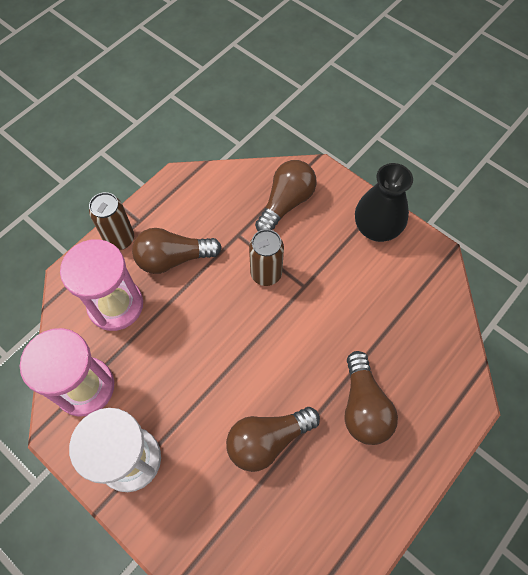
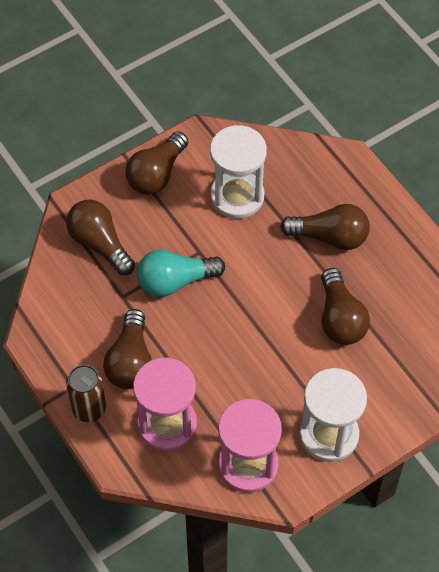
camera: 75 degrees left, 5 degrees down
brown can [249,229,284,286] -> turquoise light bulb [137,250,225,297]
black vase [355,163,413,242] -> brown light bulb [125,131,188,194]
none -> white hourglass [210,125,267,219]

